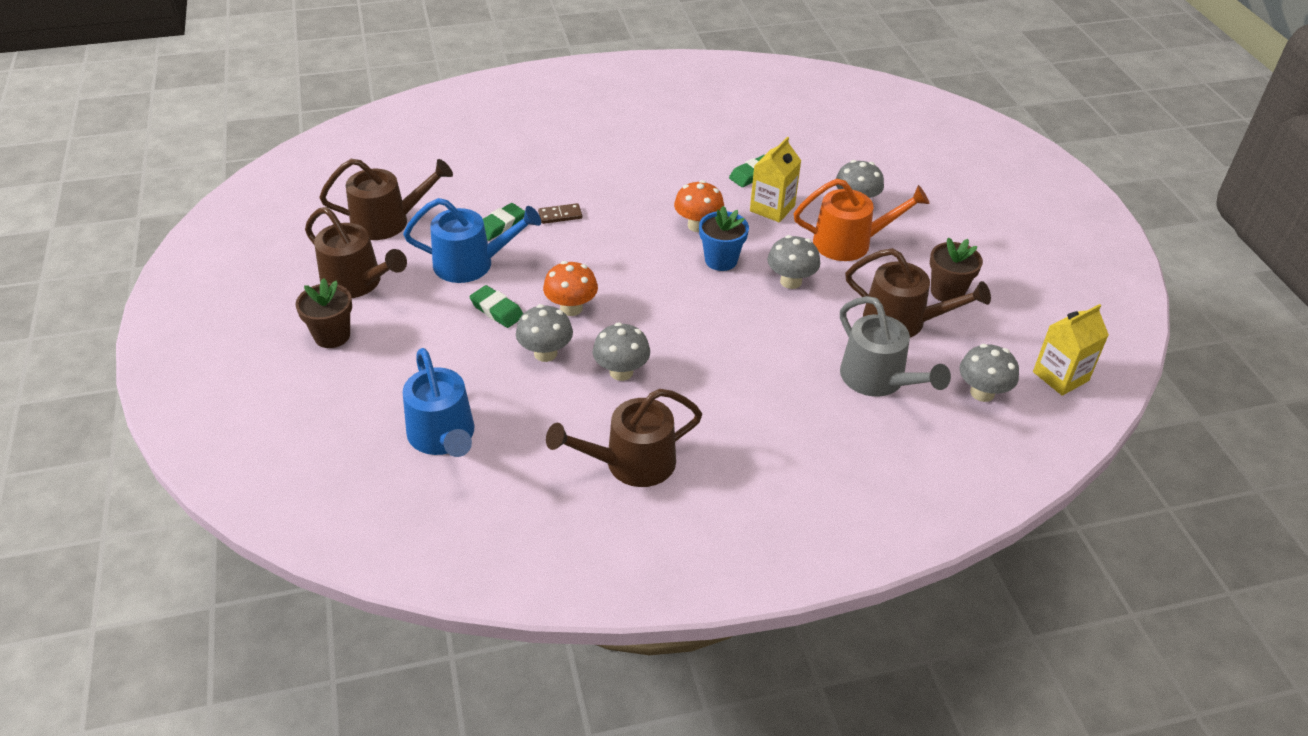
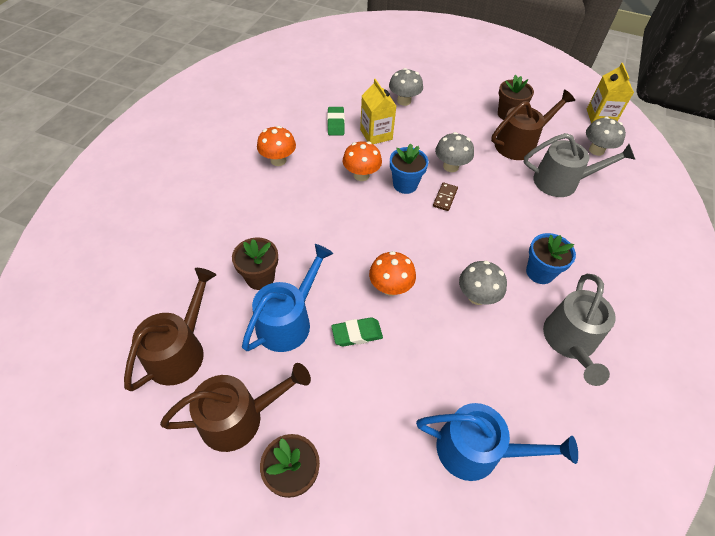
camera: 55 degrees left, 10 degrees up
green eraser [483,203,525,241] -> brown flower pot [232,238,278,290]
grey mushroom [516,304,573,362] -> none
brown domino [538,203,582,224] -> brown domino moved to [433,182,458,211]
brown watering can [546,389,702,487] -> grey watering can [543,274,616,386]
orange watering can [794,179,930,261] -> none
none -> orange mushroom [257,126,296,166]
none -> blue flower pot [526,233,576,284]

